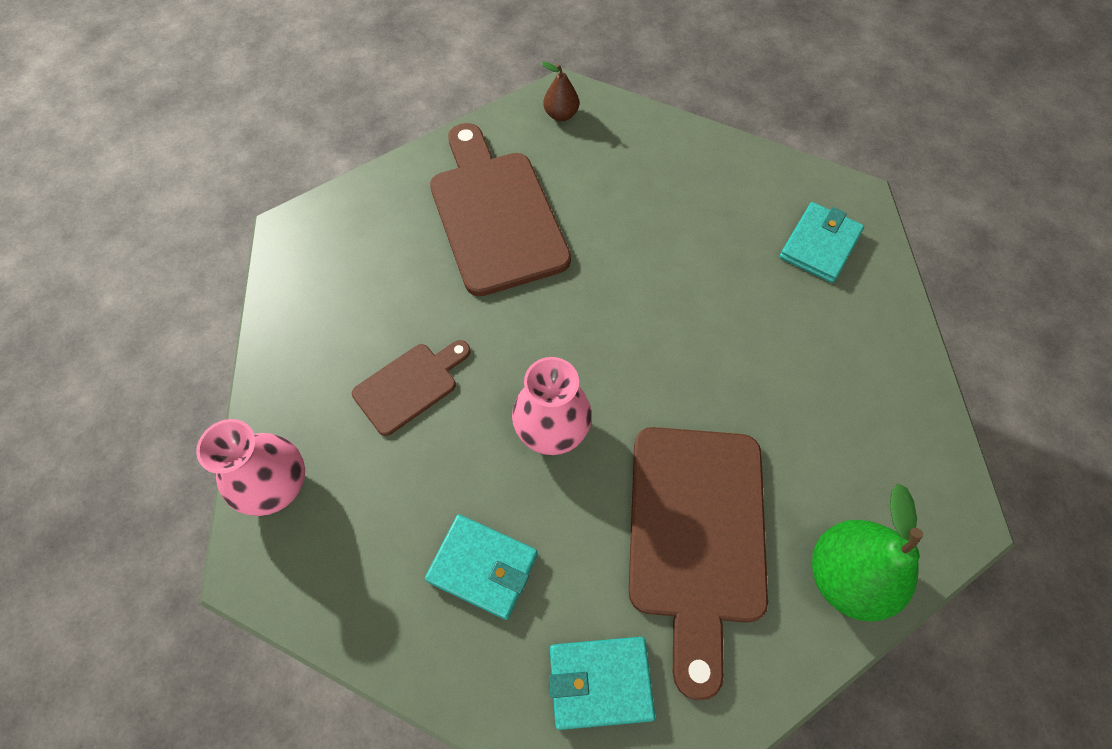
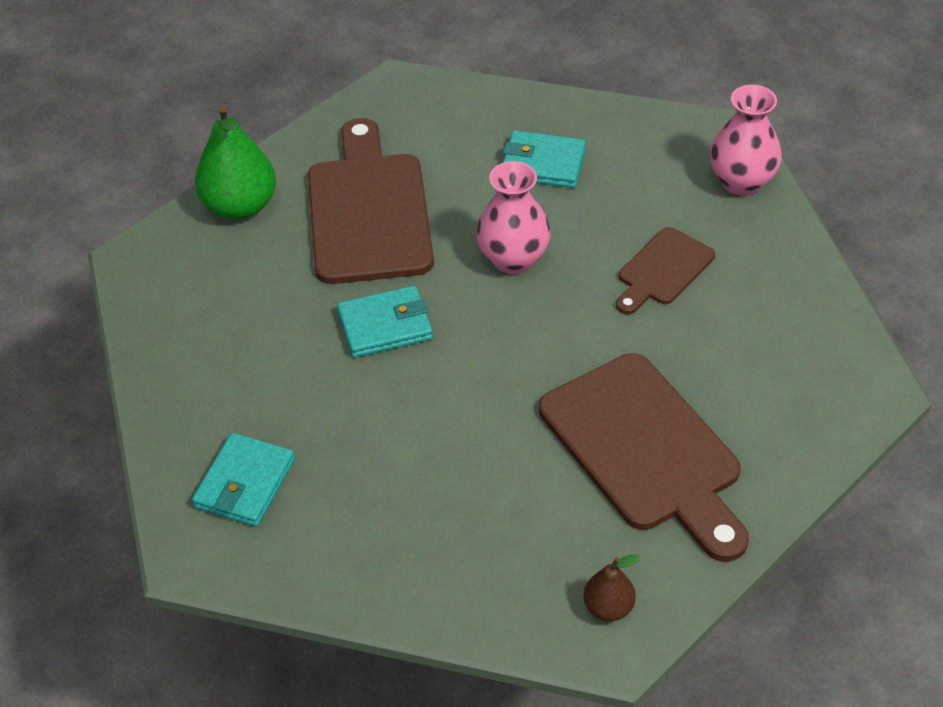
camera: 170 degrees right, 15 degrees down
turquoise wallet [549,637,655,730] -> turquoise wallet moved to [337,286,433,358]

